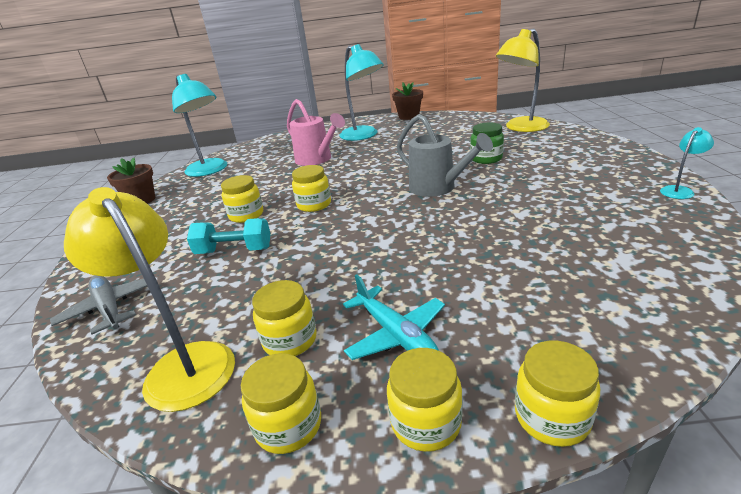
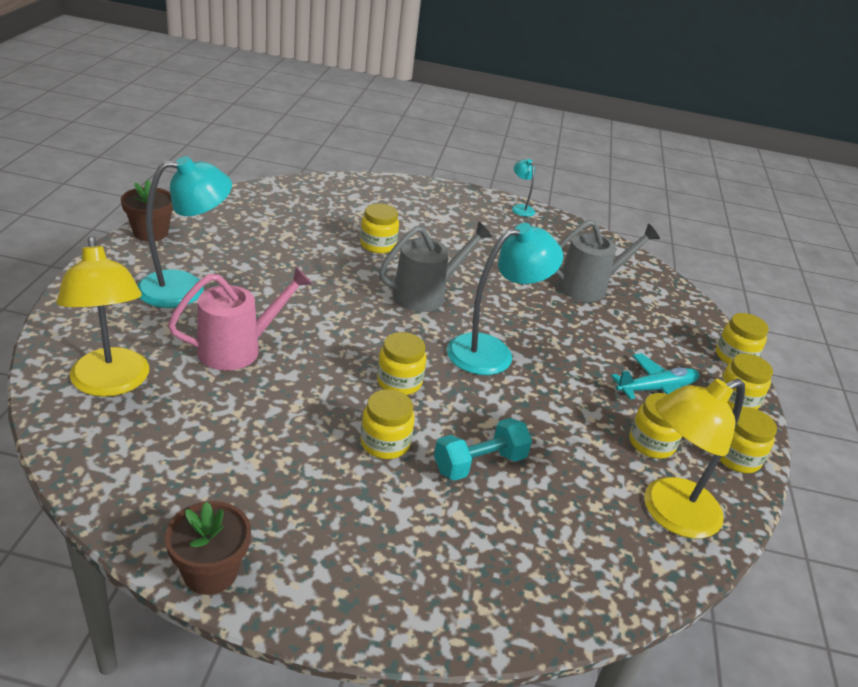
camera: 85 degrees left, 5 degrees up
grey plane [50,275,147,335] -> none
turquoise lamp [172,74,227,177] -> turquoise lamp moved to [447,223,563,375]
turquoise dumbbell [187,218,271,254] -> turquoise dumbbell turned 45 degrees clockwise [434,418,532,481]
green jar [470,122,504,164] -> yellow jar [360,203,399,253]
yellow lamp [496,28,550,132] -> yellow lamp moved to [57,236,149,397]
none -> grey watering can [555,220,660,302]

